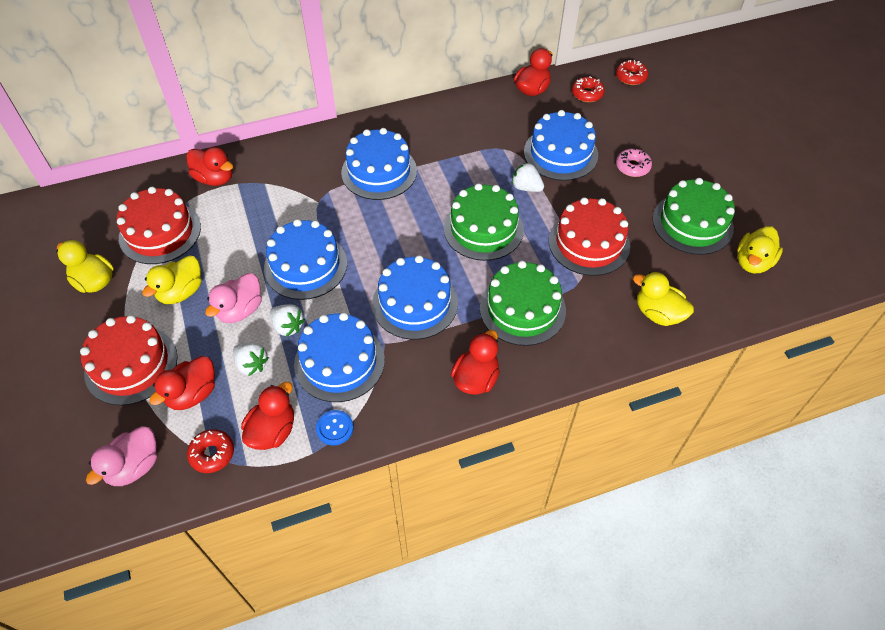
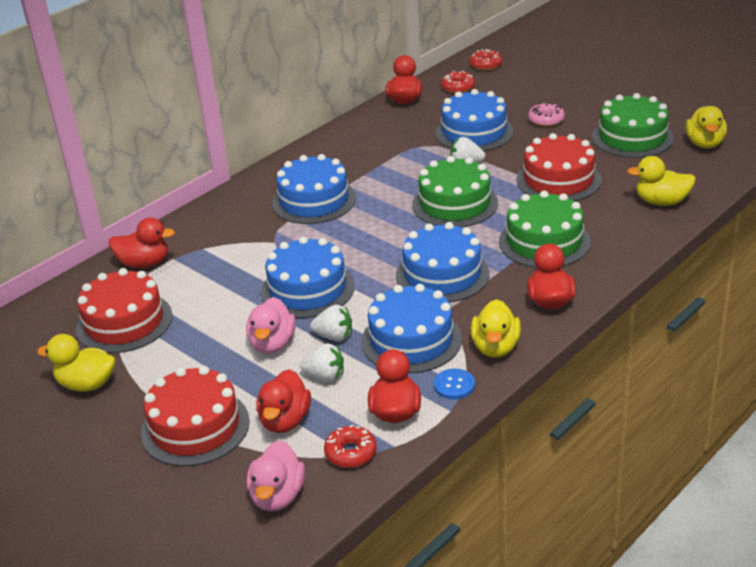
camera: 25 degrees left, 20 degrees down
yellow duck [142,255,201,304] -> yellow duck moved to [471,299,521,358]

